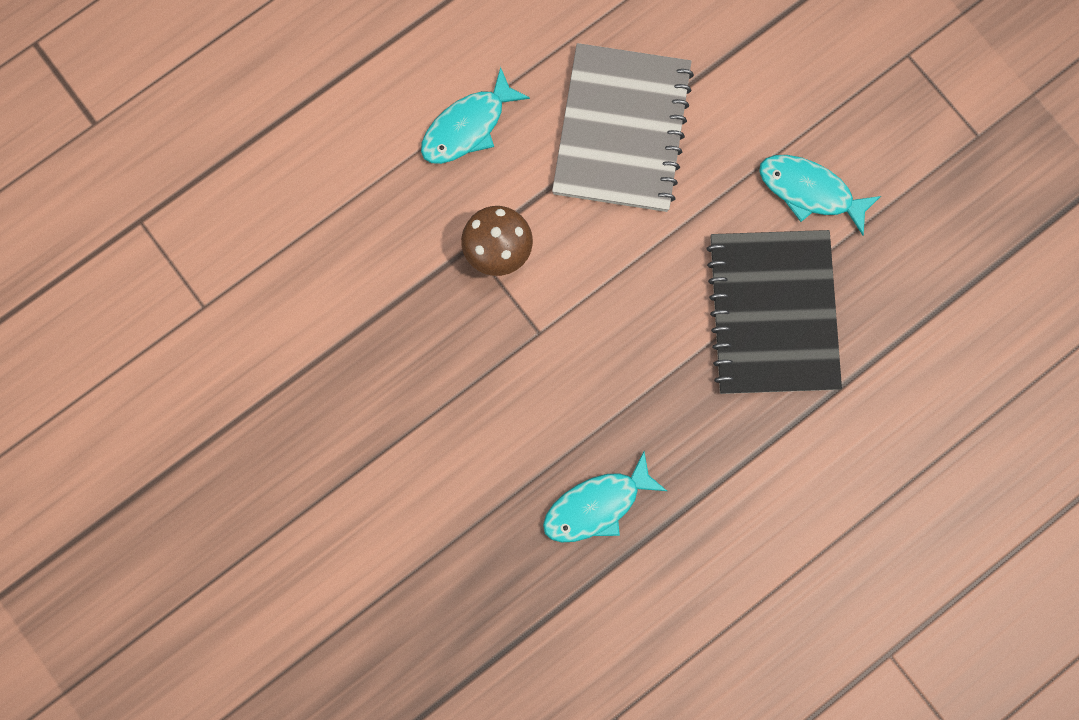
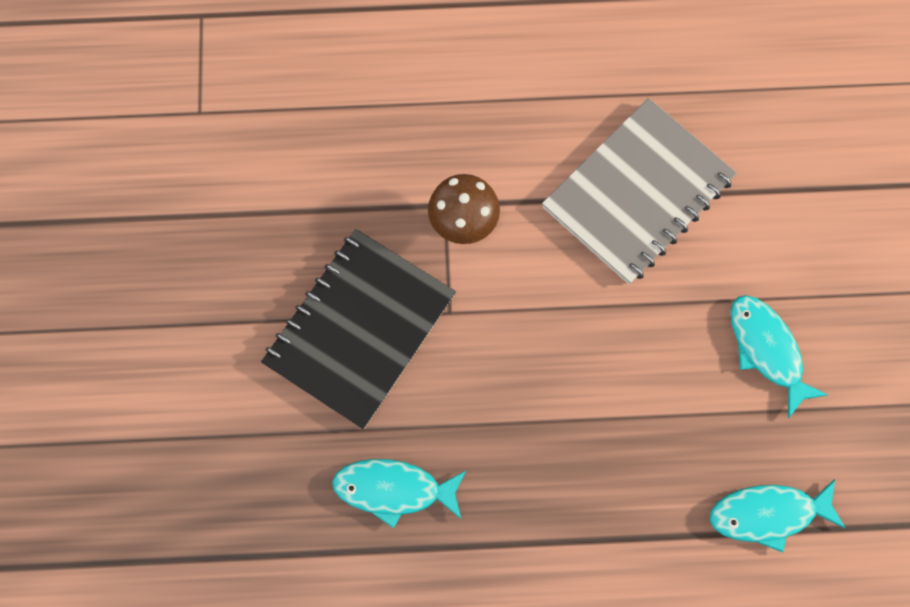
camera: 35 degrees right, 5 degrees down
turquoise fish [421,67,530,164] -> turquoise fish moved to [710,479,845,552]
black notebook [706,230,842,394] -> black notebook moved to [261,229,456,429]

